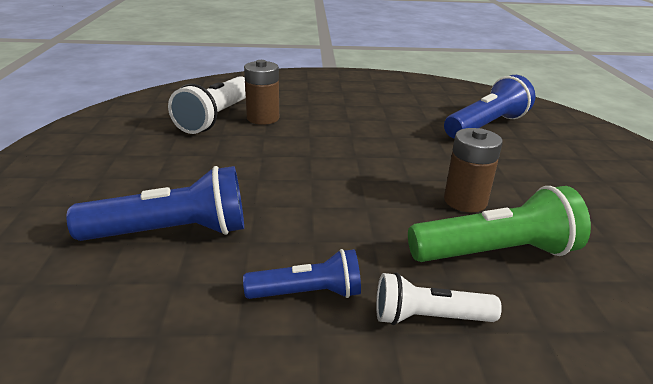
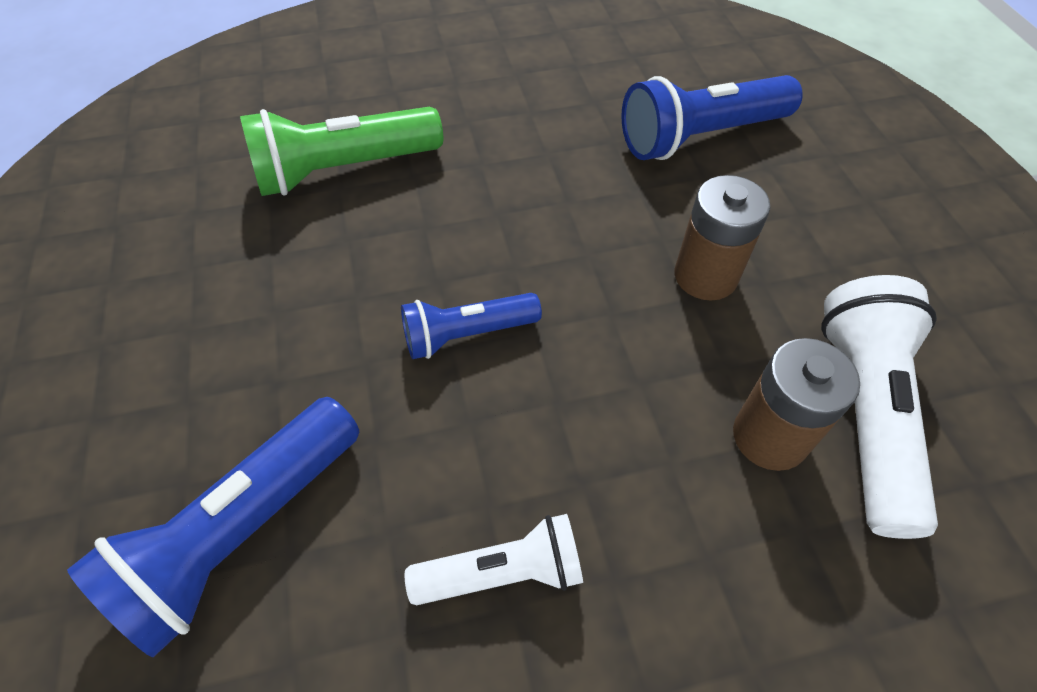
camera: 170 degrees right, 25 degrees up
blue flashlight [243,249,361,299] -> blue flashlight moved to [401,293,542,359]
white flashlight [376,272,502,325] -> white flashlight moved to [405,514,583,605]
brown battery [444,128,503,212] -> brown battery moved to [675,175,770,301]

